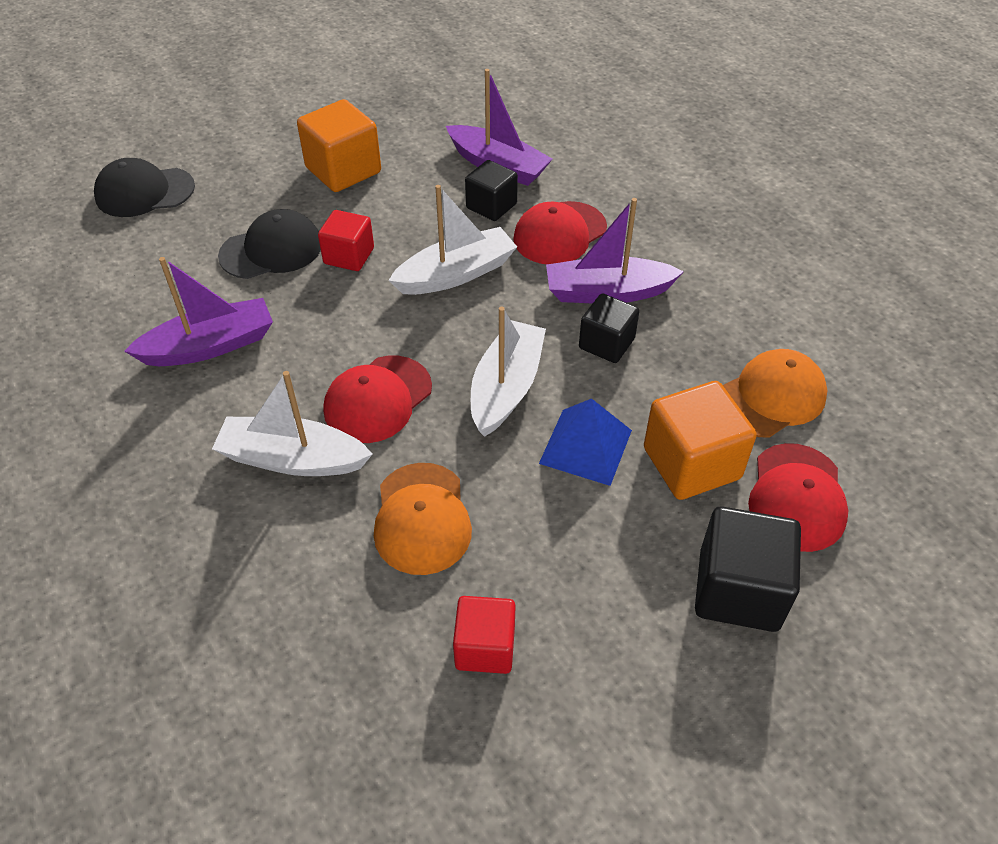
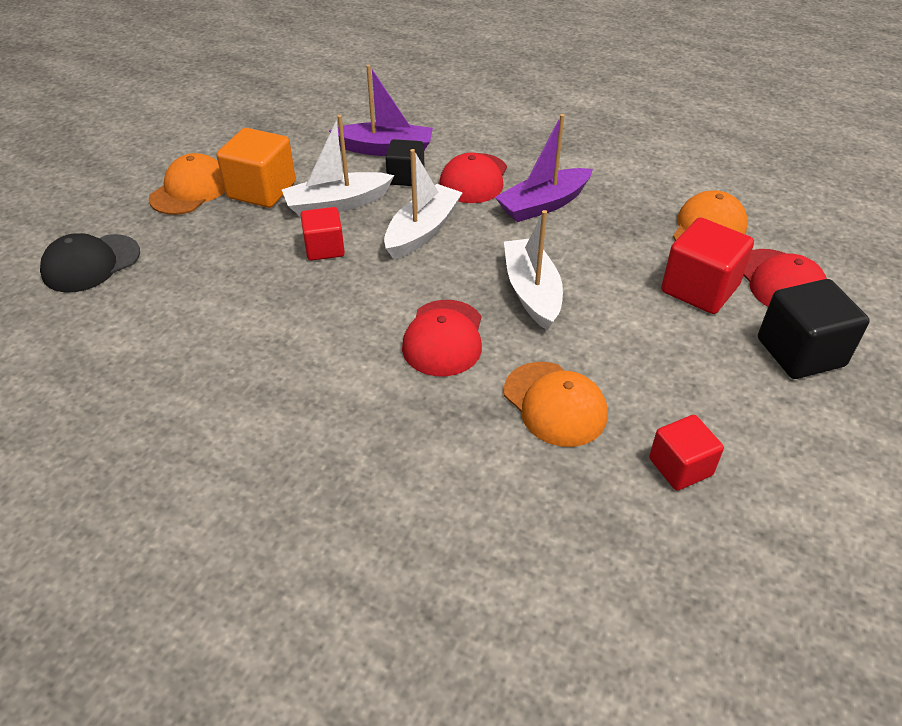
camera: 30 degrees left, 5 degrees down
purple boat [124,257,273,366] -> none
white boat [212,371,373,476] -> white boat moved to [282,115,394,217]
black cap [218,209,321,279] -> none
blue pyramid [539,399,632,486] -> none
black cube [579,293,639,363] -> none
orange cube [644,381,757,500] -> red cube [661,217,754,314]
none -> orange cap [149,153,225,215]

